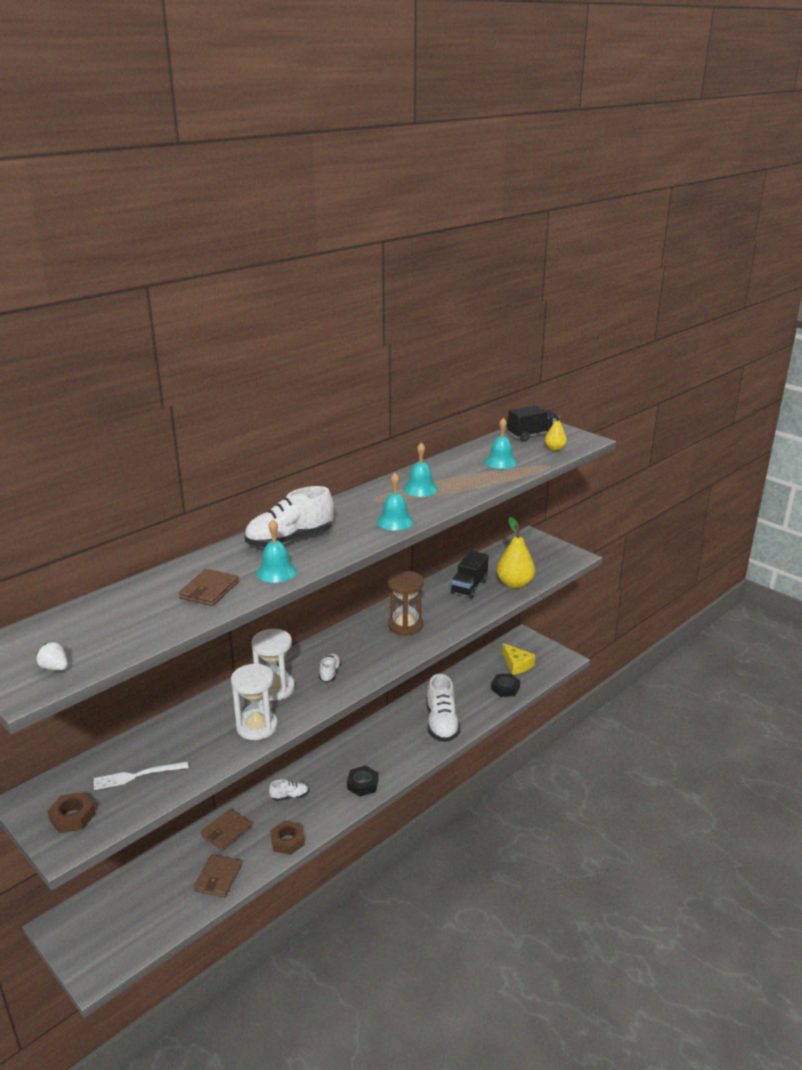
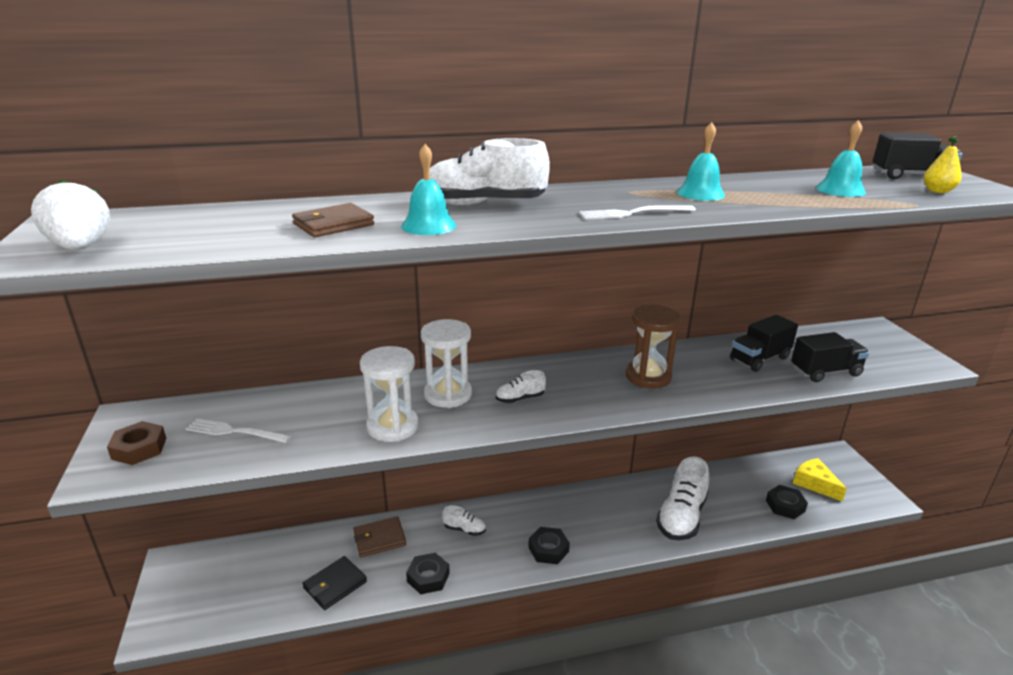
camera: 30 degrees right, 0 degrees up
white strawberry [36,642,68,670] -> white strawberry [31,179,110,250], size x1.82
brown wallet [193,854,242,898] -> black wallet [302,556,367,610]
brown nut [270,820,305,855] -> black nut [406,553,450,595]
white shoe [319,653,341,682] -> white shoe turned 150 degrees counterclockwise [496,370,546,403]
turquoise bell [377,473,413,530] -> white fork [579,205,696,220]
yellow pear [497,517,535,589] -> black truck [791,332,870,382]
yellow cheese [502,643,535,675] -> yellow cheese turned 150 degrees clockwise [793,458,847,502]

